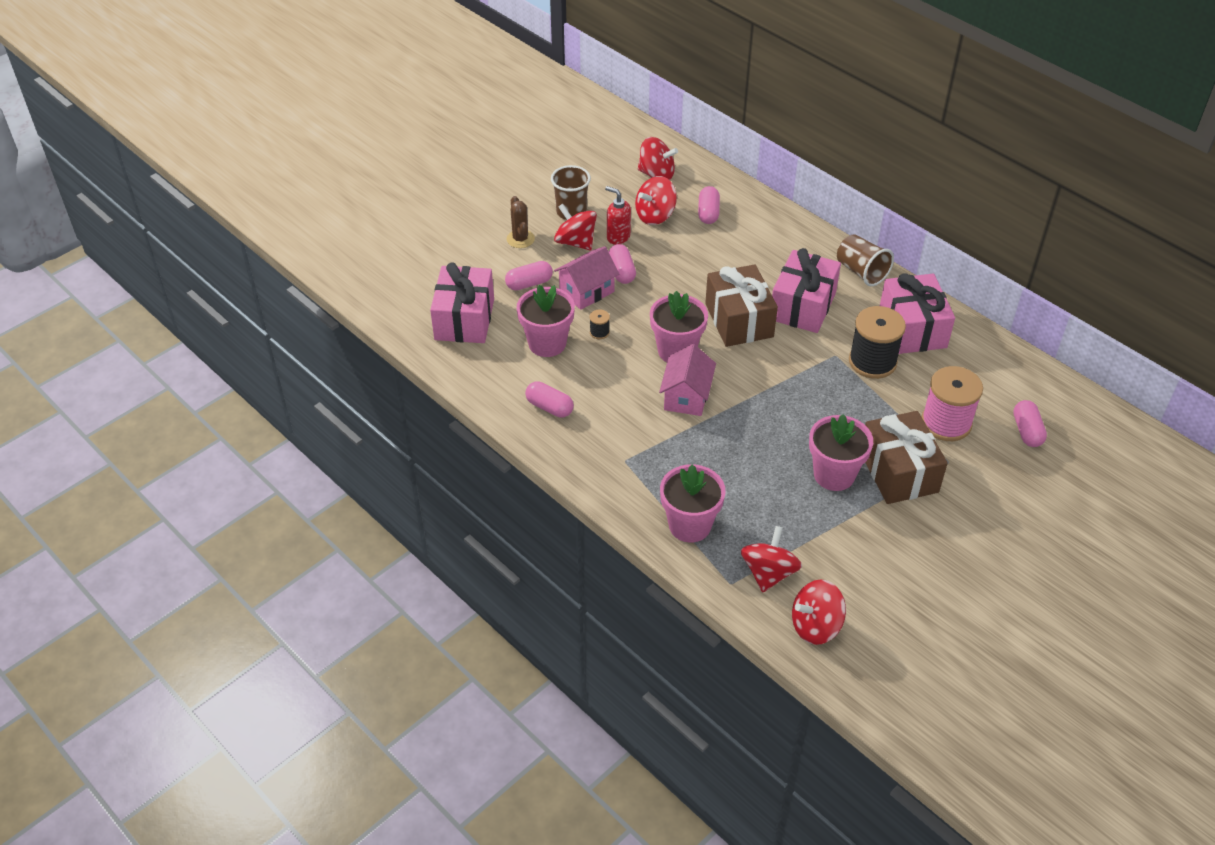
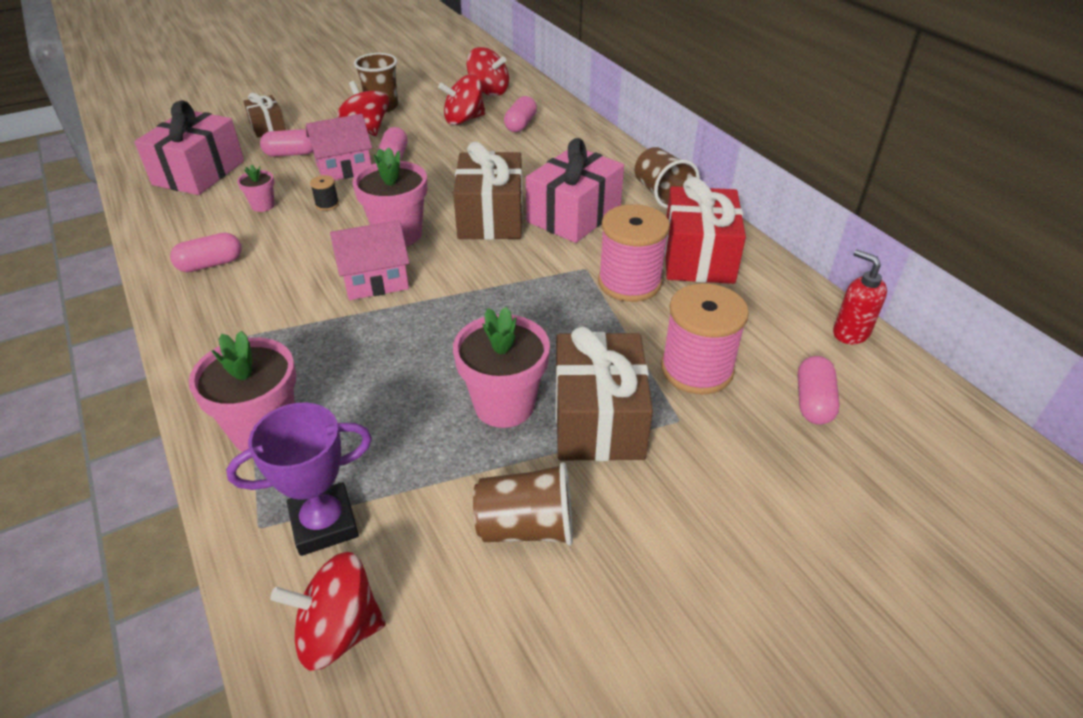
camera: 15 degrees right, 5 degrees down
brown cactus [507,196,535,248] -> none
pink flower pot [517,285,575,357] -> pink flower pot [237,164,275,212], size x0.51
pink capsule [525,381,574,418] -> pink capsule turned 75 degrees counterclockwise [170,233,242,272]
red soap dispenser [605,186,631,245] -> red soap dispenser moved to [833,250,887,344]
pink house [659,344,716,416] -> pink house turned 45 degrees clockwise [330,220,409,300]
red spinning top [741,526,802,592] -> purple trophy [226,402,372,556]
black spool [849,306,906,379] -> pink spool [598,204,670,302]
pink gift [880,273,955,354] -> red gift [665,177,746,284]
none -> brown gift [243,93,286,137]
none -> brown cup [473,462,573,546]

